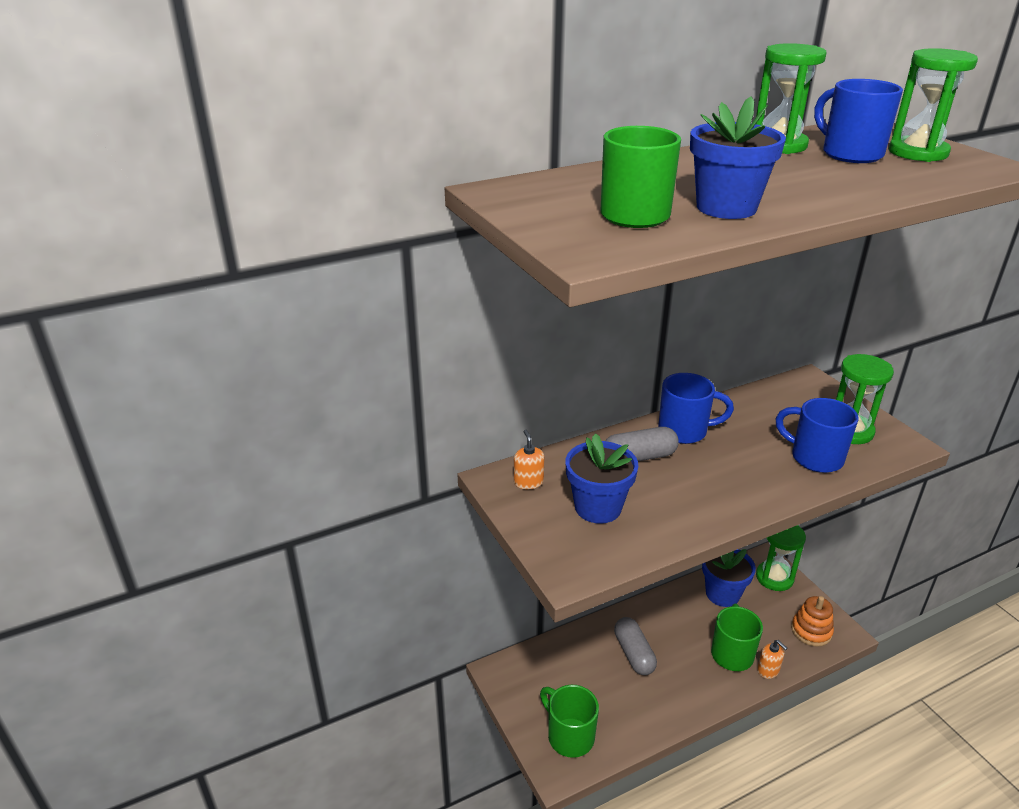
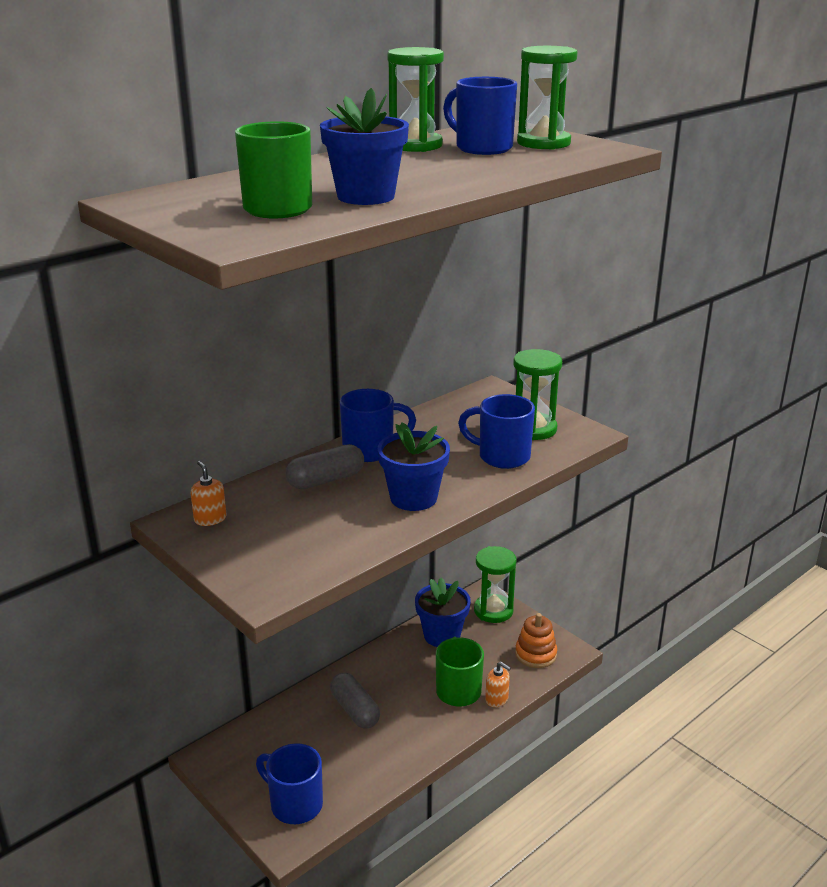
camera: 15 degrees left, 5 degrees down
green mug [540,685,599,758] -> blue mug [256,743,323,824]
blue flower pot [566,433,638,524] -> blue flower pot moved to [378,422,450,511]

